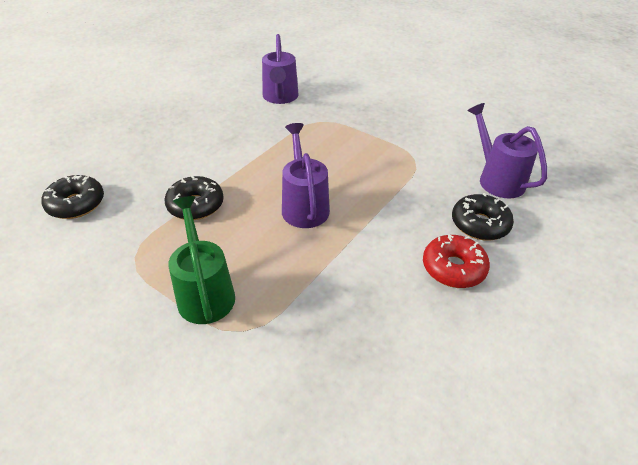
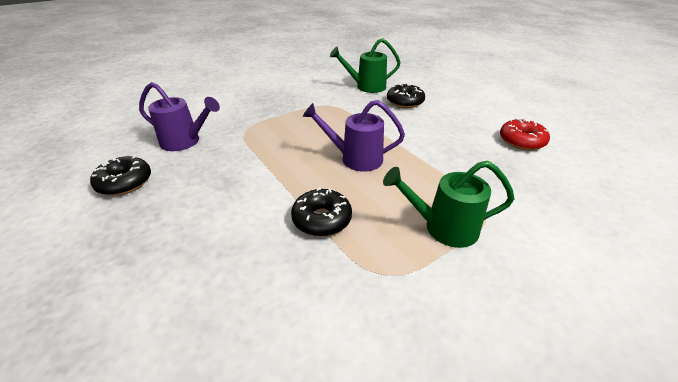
camera: 70 degrees left, 5 degrees down
black donut [41,175,104,219] -> black donut moved to [90,156,151,196]
red donut [423,234,490,288] -> red donut moved to [500,118,550,150]
purple watering can [467,103,547,198] -> green watering can [330,38,401,93]

